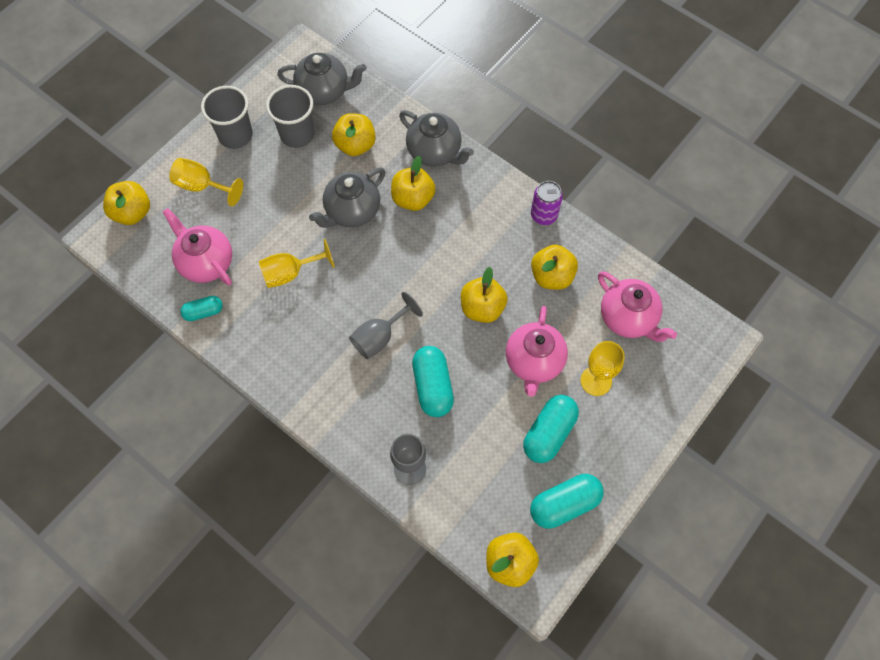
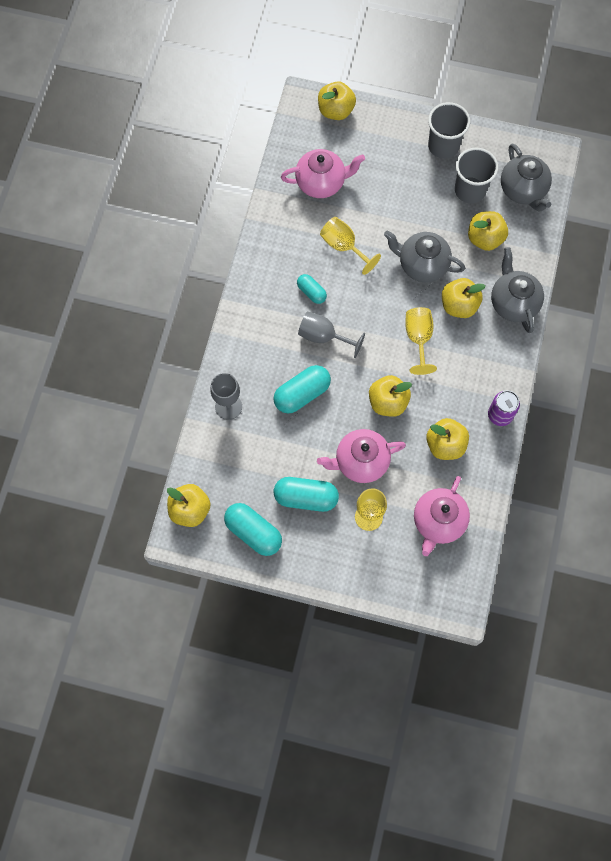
camera: 65 degrees right, 5 degrees up
pink teapot [163,208,232,286] -> pink teapot turned 60 degrees clockwise [281,149,365,198]
yellow goblet [169,158,243,206] -> yellow goblet moved to [405,307,437,375]
turquoise capsule [180,296,223,321] -> turquoise capsule moved to [297,274,327,304]
grey teapot [399,110,474,167] -> grey teapot turned 150 degrees clockwise [491,247,544,333]

